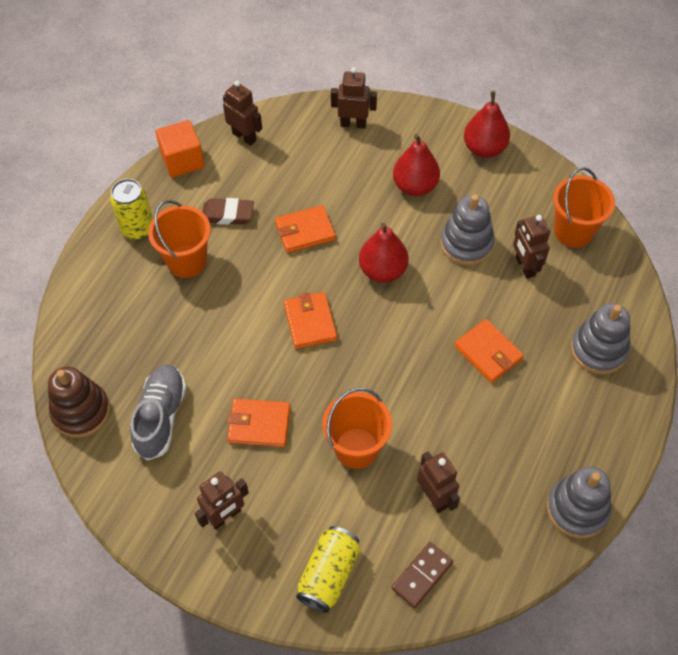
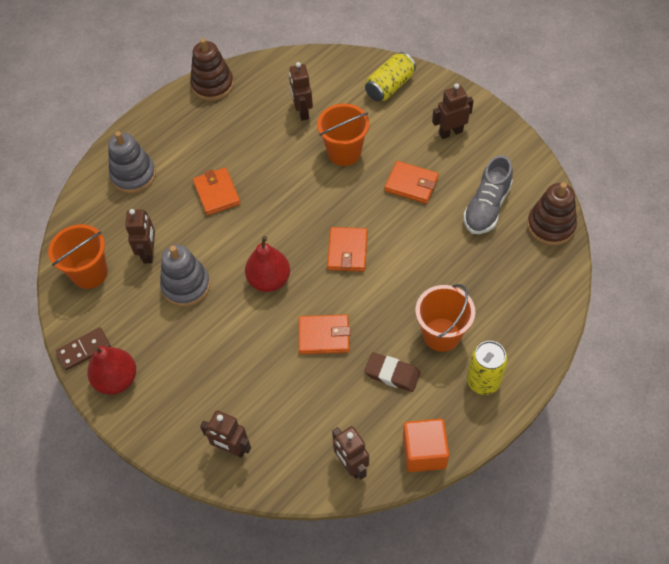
camera: 160 degrees left, 0 degrees up
brown domino [391,542,453,608] -> brown domino moved to [56,327,111,371]
red pear [393,134,440,196] -> none
grey stacking toy [547,467,611,539] -> brown stacking toy [190,38,234,101]

